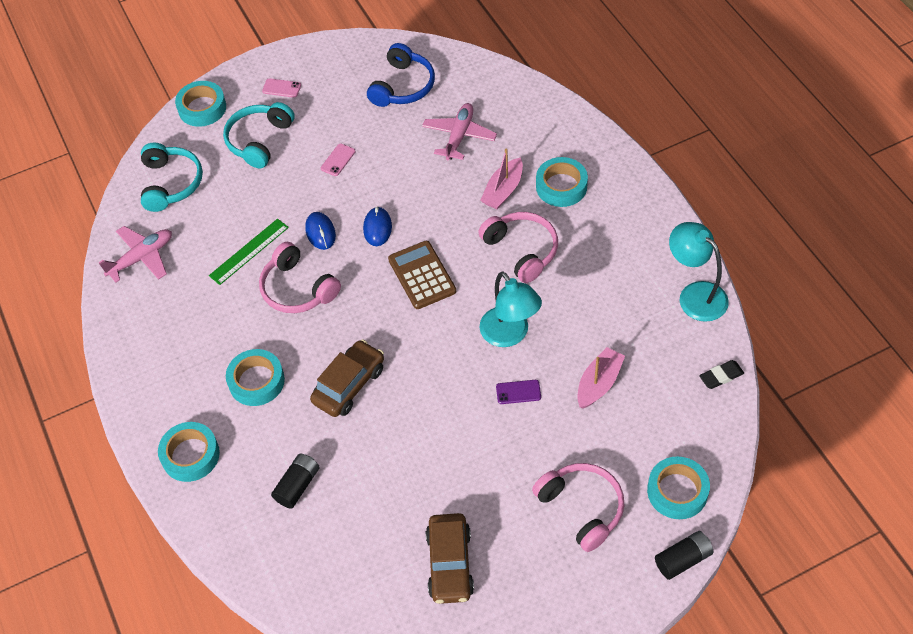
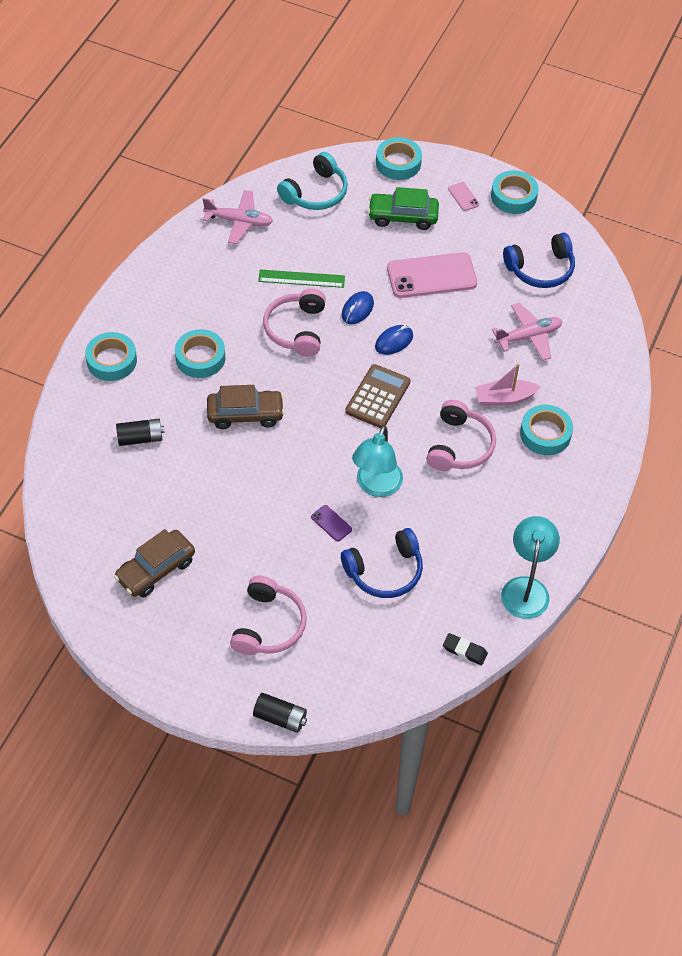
camera: 45 degrees right, 0 degrees up
turquoise headphones [223,102,295,168] -> green car [368,187,439,230]
pink phone [321,143,355,176] -> pink phone [387,252,477,298], size x2.33
pink boat [577,347,625,409] -> blue headphones [341,528,423,598]
turquoise tape [647,456,710,519] -> turquoise tape moved to [491,170,539,214]

